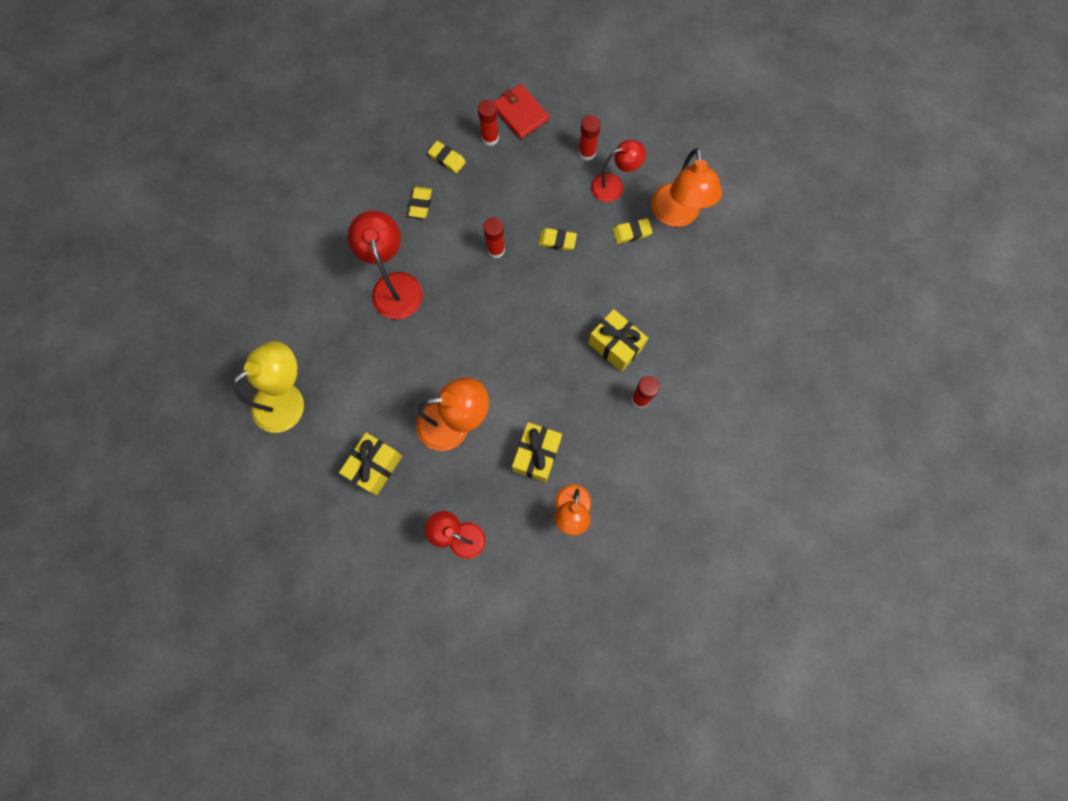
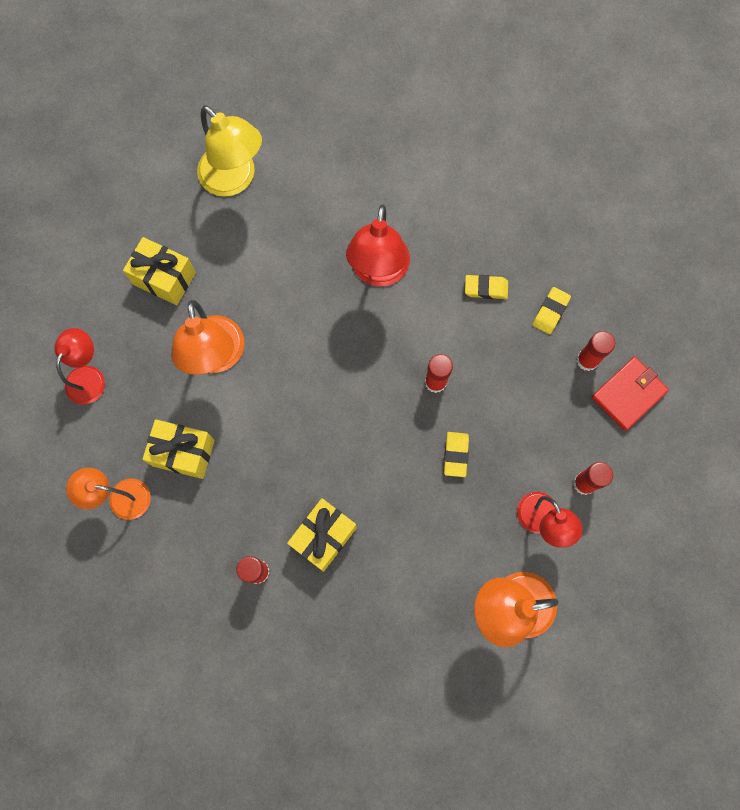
camera: 85 degrees right, 0 degrees up
red lamp [348,210,423,319] -> red lamp turned 120 degrees clockwise [346,205,410,286]
yellow eraser [613,218,652,244] -> none

